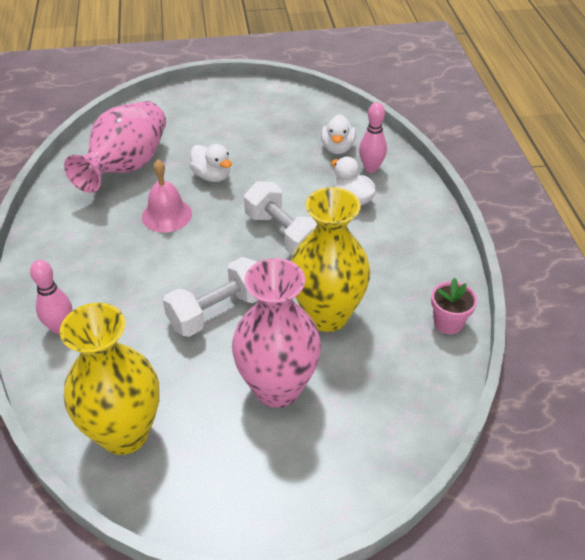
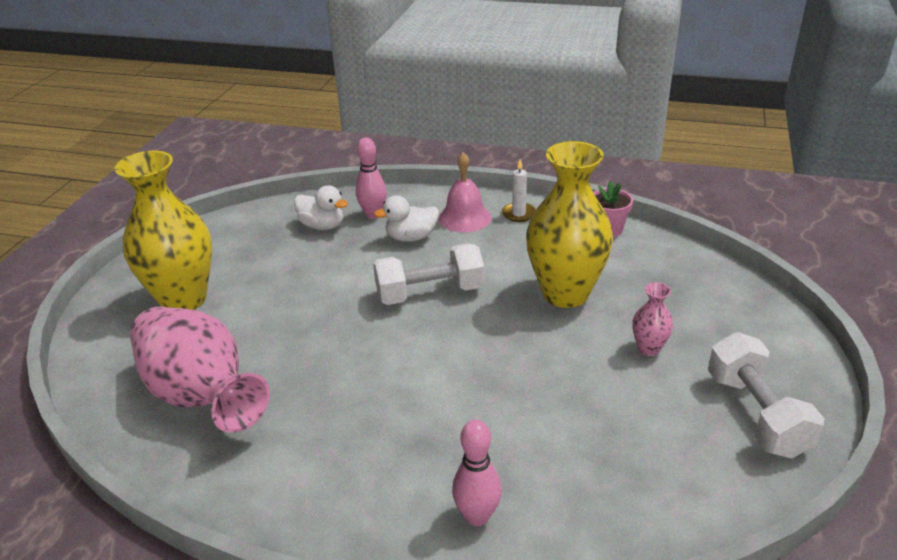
camera: 65 degrees left, 10 degrees down
yellow vase [60,303,160,455] -> yellow vase moved to [115,151,212,310]
pink bell [142,160,192,232] -> pink bell moved to [438,152,491,233]
white dumbbell [163,257,258,337] -> white dumbbell moved to [708,332,824,458]
white duck [190,144,232,182] -> none
pink vase [232,258,321,408] -> pink vase [632,282,673,356], size x0.43
none -> white candle [502,159,536,222]

